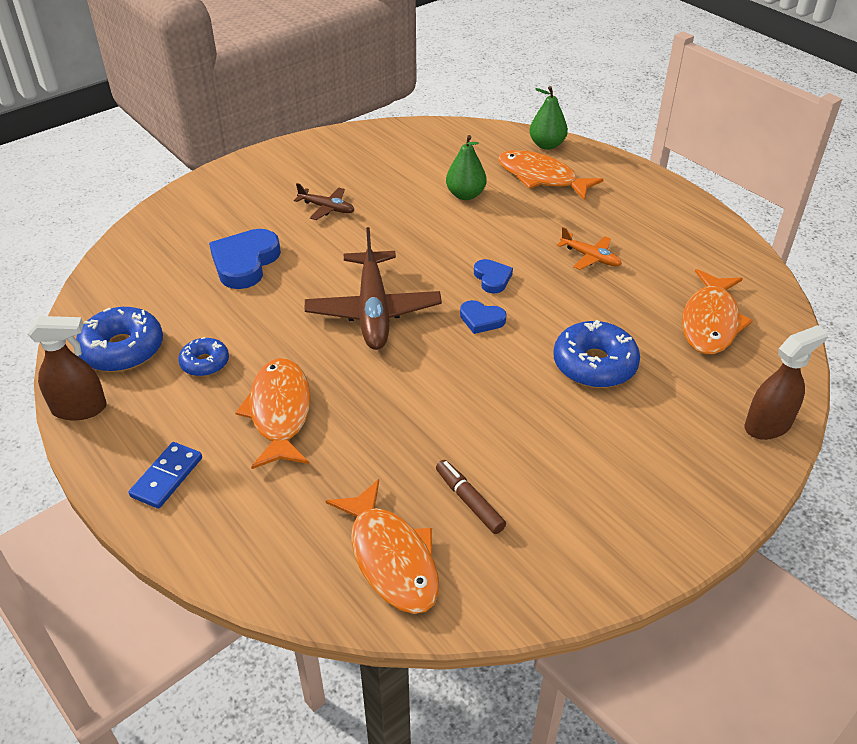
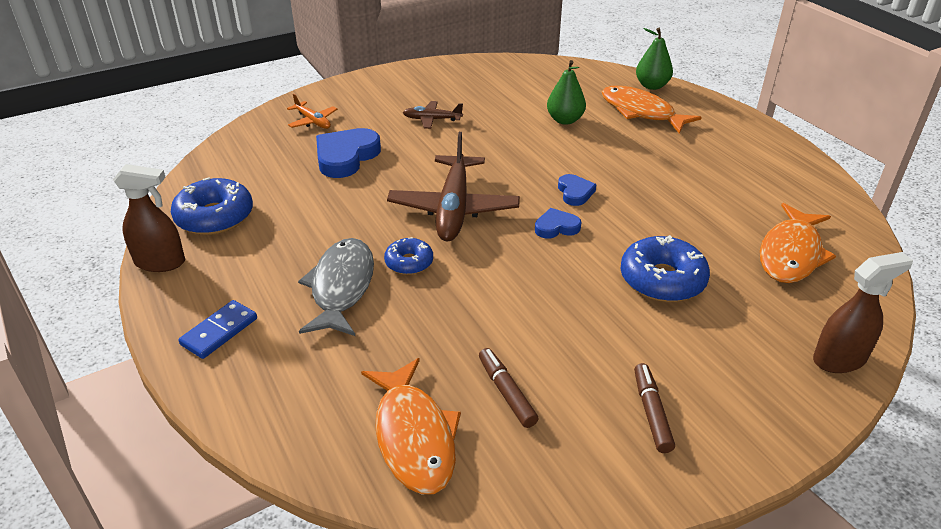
camera: 10 degrees right, 5 degrees down
blue donut [178,337,229,376] -> blue donut moved to [384,237,433,275]
orange fish [235,358,311,469] -> grey fish [298,238,374,336]
brown plane [294,183,354,220] -> brown plane turned 150 degrees clockwise [403,101,463,129]
blue heart [460,300,507,334] -> blue heart turned 135 degrees clockwise [535,208,581,239]
orange plane [557,227,622,270] -> orange plane moved to [287,94,337,129]
none -> brown marker [634,363,675,453]

